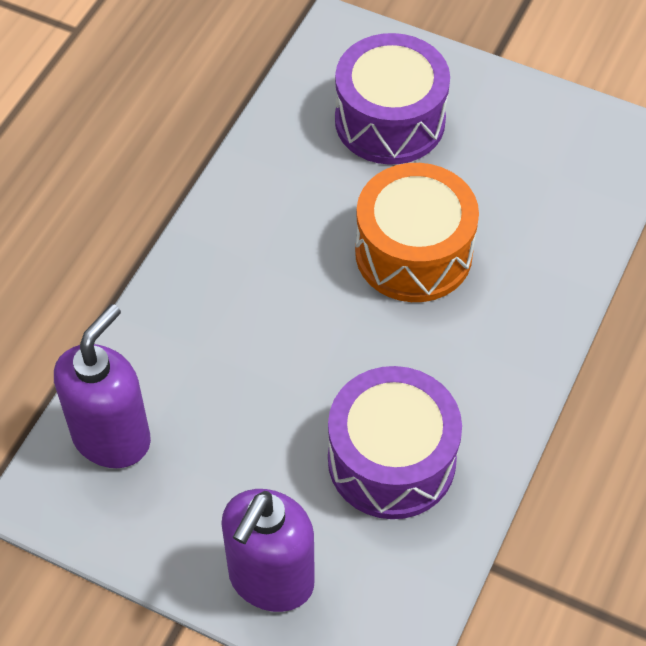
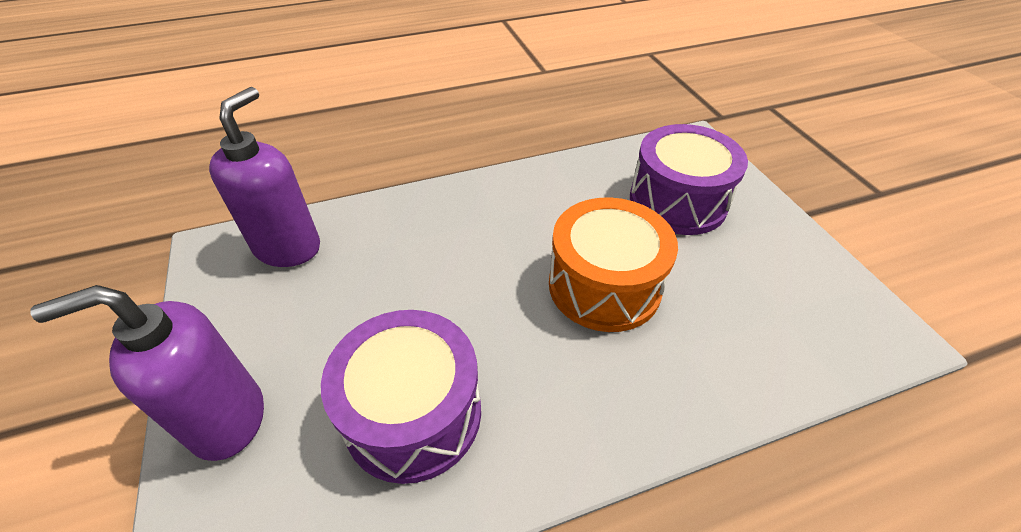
camera: 45 degrees right, 10 degrees down
purple soap dispenser [54,304,151,468] -> purple soap dispenser turned 60 degrees counterclockwise [209,87,320,267]

